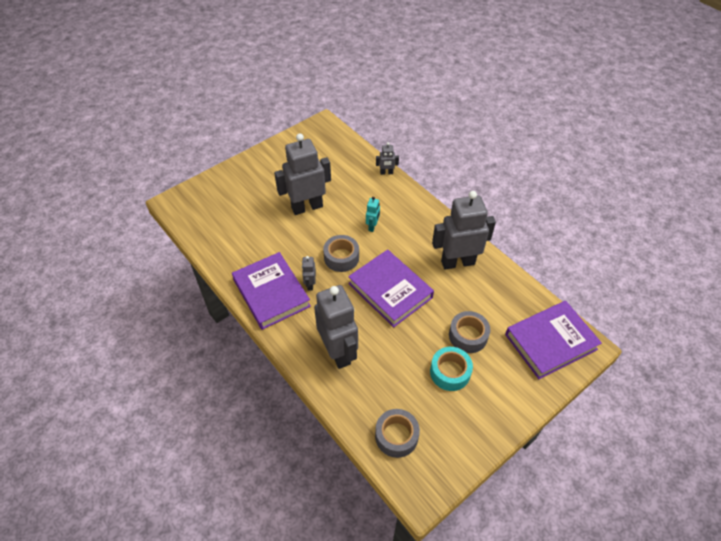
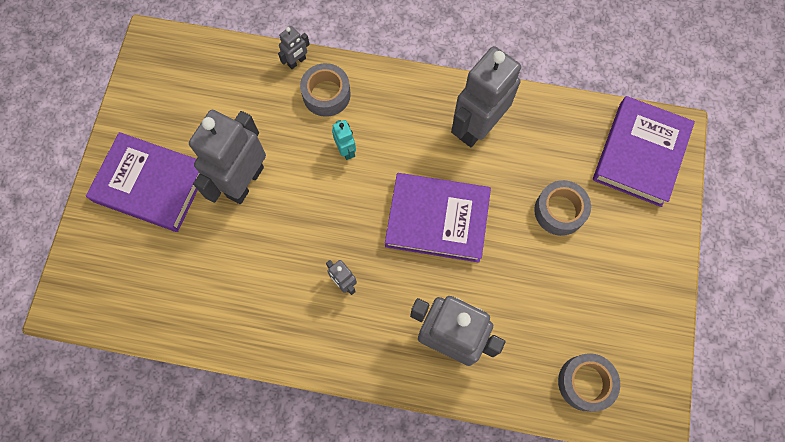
camera: 40 degrees left, 20 degrees up
purple book [232,252,311,330] -> purple book moved to [86,132,200,232]
grey tape [323,235,359,272] -> grey tape moved to [300,63,351,117]
turquoise tape [430,347,473,391] -> none

